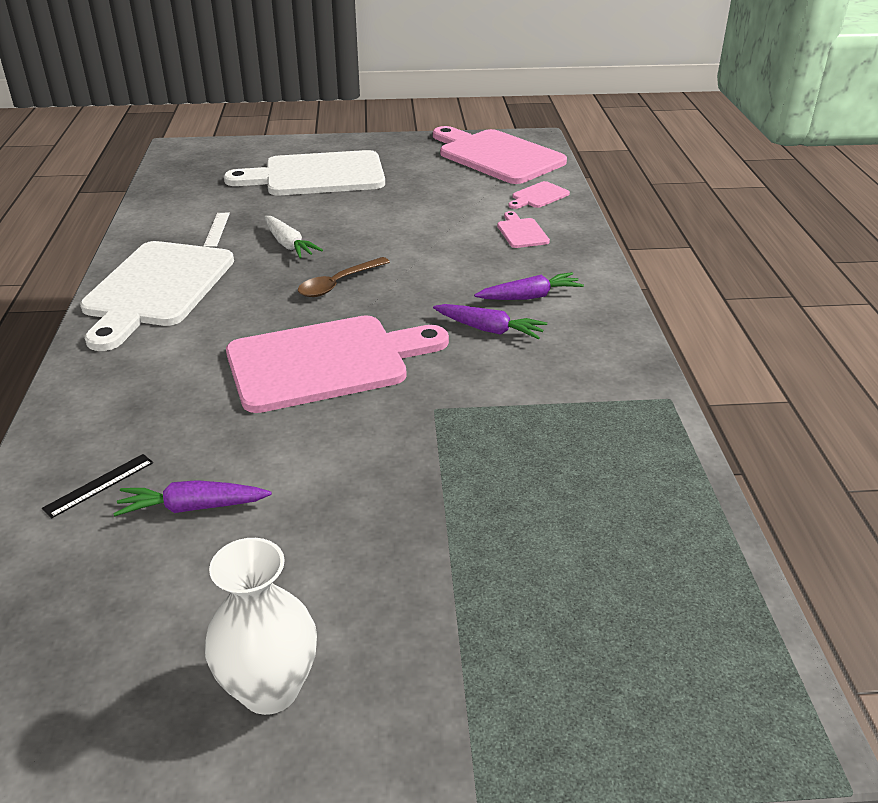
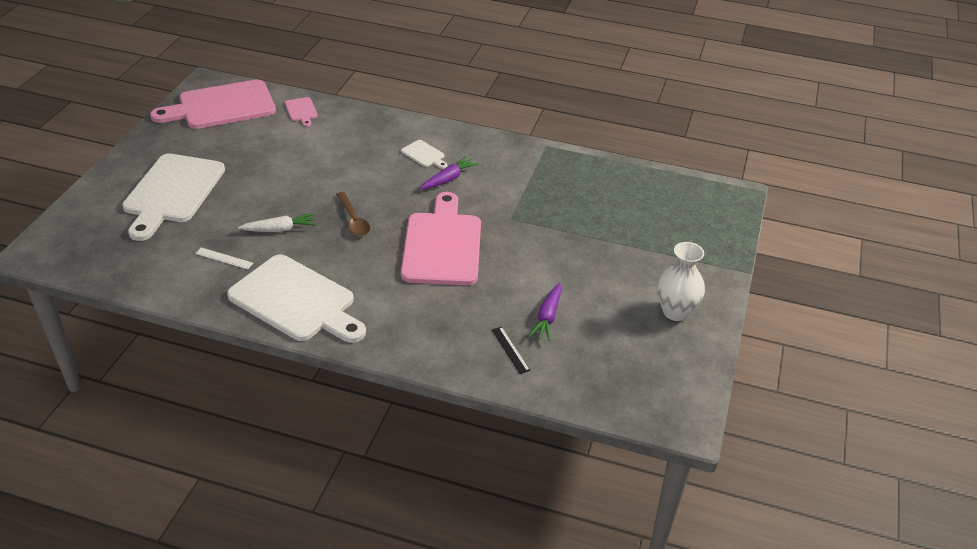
camera: 70 degrees left, 5 degrees up
purple carrot [474,272,584,300] -> white cutting board [401,140,448,169]
pink cutting board [497,211,550,248] -> none

